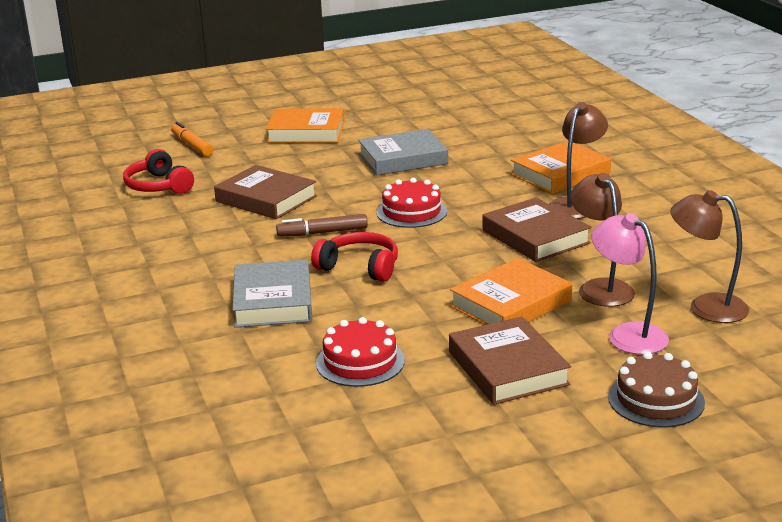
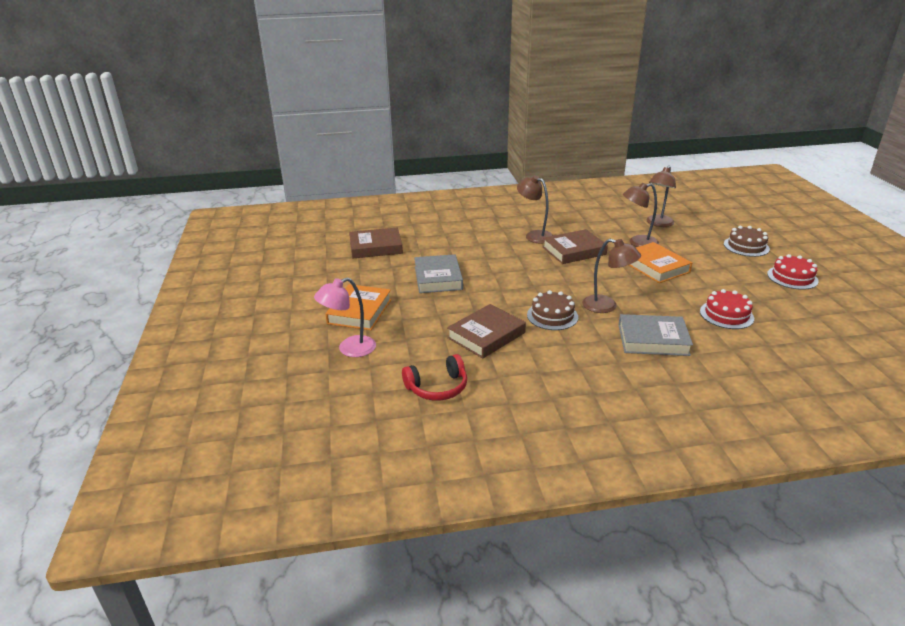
camera: 80 degrees left, 5 degrees up
orange marker [171,122,213,156] -> none
brown marker [276,214,368,236] -> brown cake [527,290,578,330]
red headphones [311,232,398,282] -> brown lamp [582,239,641,313]
red cake [377,178,447,228] -> red cake moved to [767,254,819,290]
brown book [449,317,571,405] -> brown book moved to [349,228,403,258]
orange book [511,141,611,194] -> none
pink lamp [592,213,669,355] -> pink lamp moved to [314,277,376,357]

